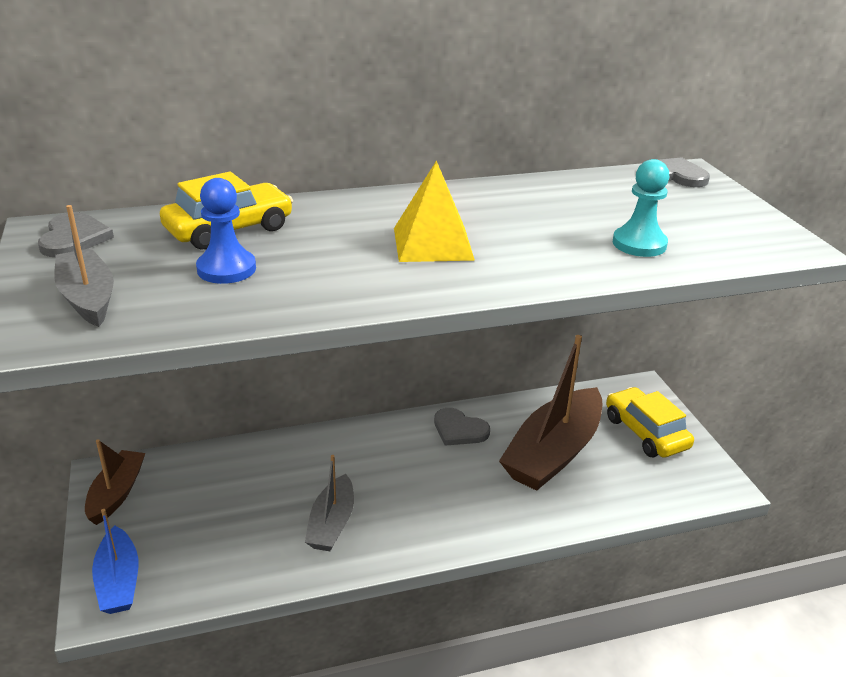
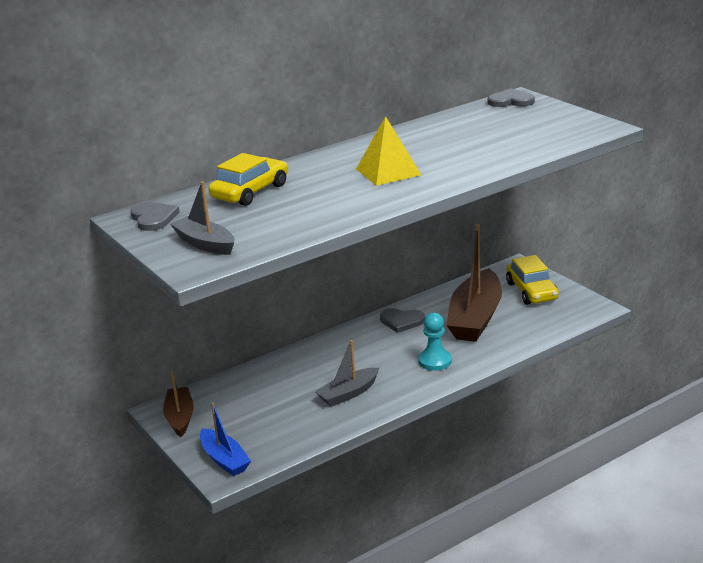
camera: 15 degrees left, 5 degrees down
blue pawn [196,178,256,284] -> none
grey boat [305,455,354,551] -> grey boat turned 60 degrees clockwise [315,340,379,407]
yellow car [606,387,694,458] -> yellow car turned 150 degrees counterclockwise [506,255,559,305]
turquoise pawn [613,159,670,257] -> turquoise pawn moved to [418,312,452,371]

